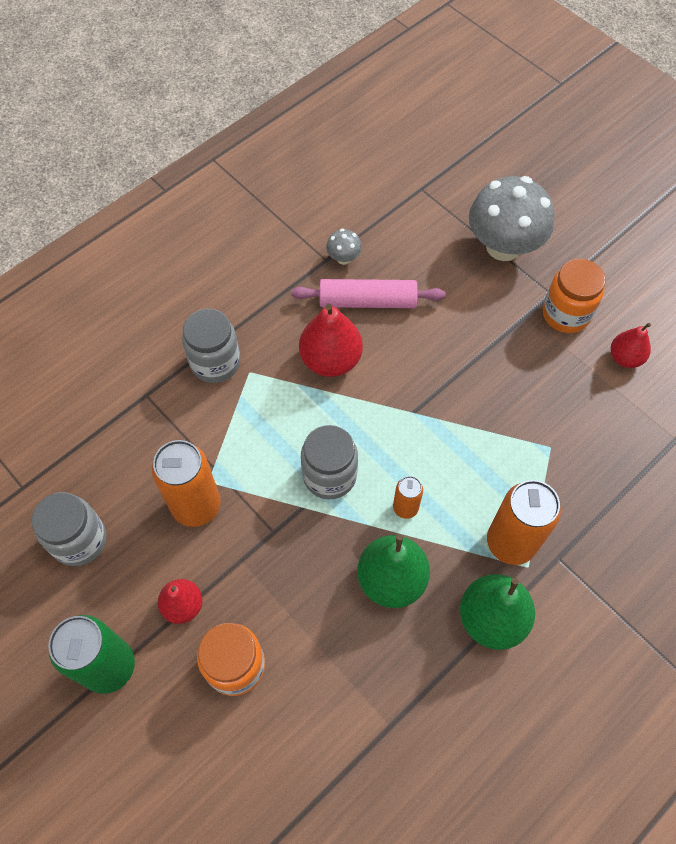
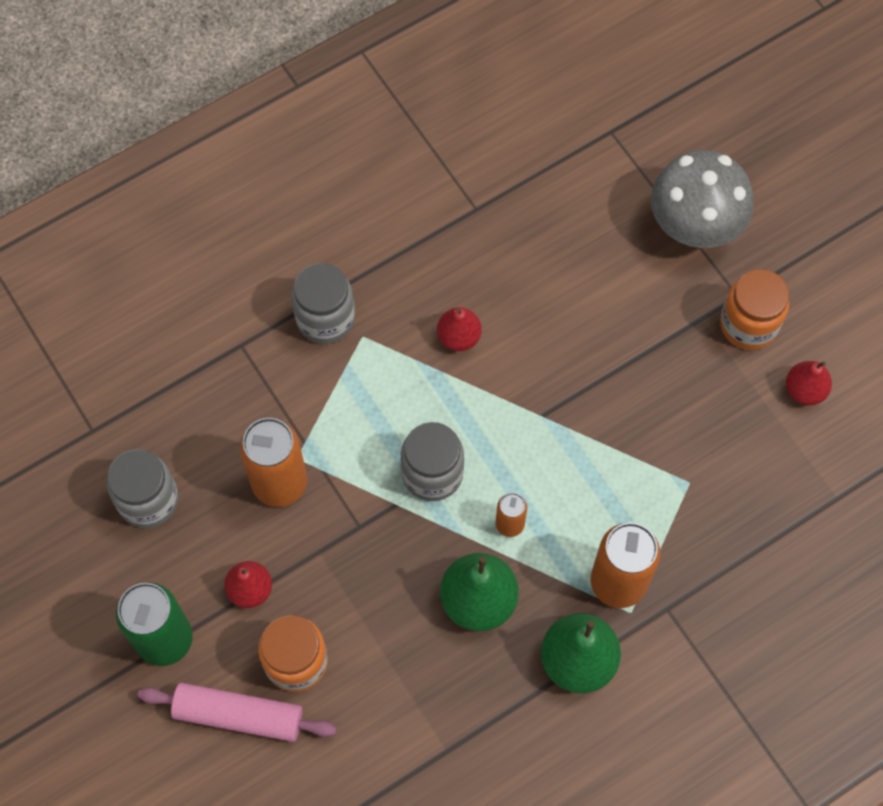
camera: 10 degrees right, 5 degrees up
pink rolling pin [291,279,445,308] -> pink rolling pin moved to [138,683,337,742]
red pear [299,304,363,377] -> red pear [437,307,482,351], size x0.61
grey mushroom [326,229,362,265] -> none

